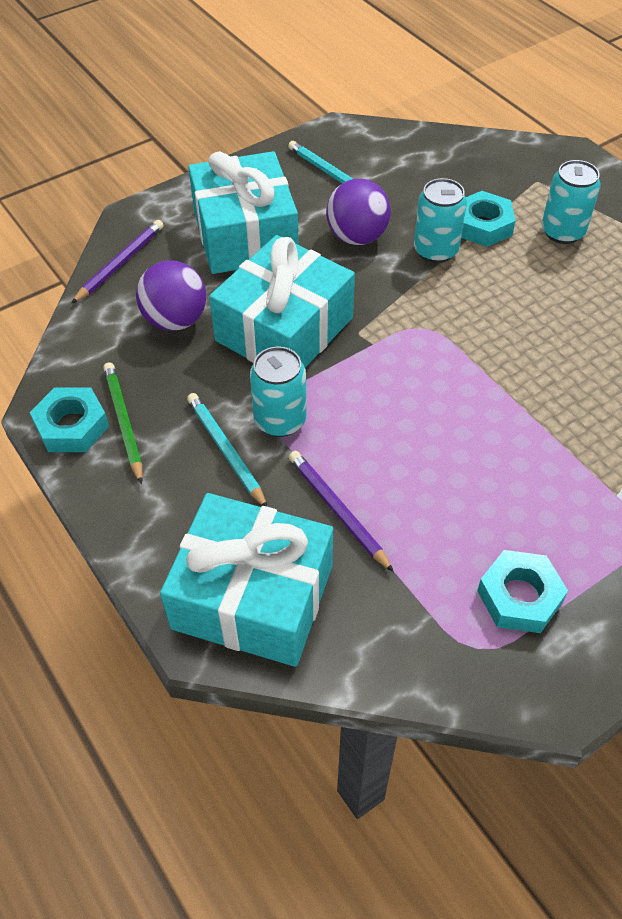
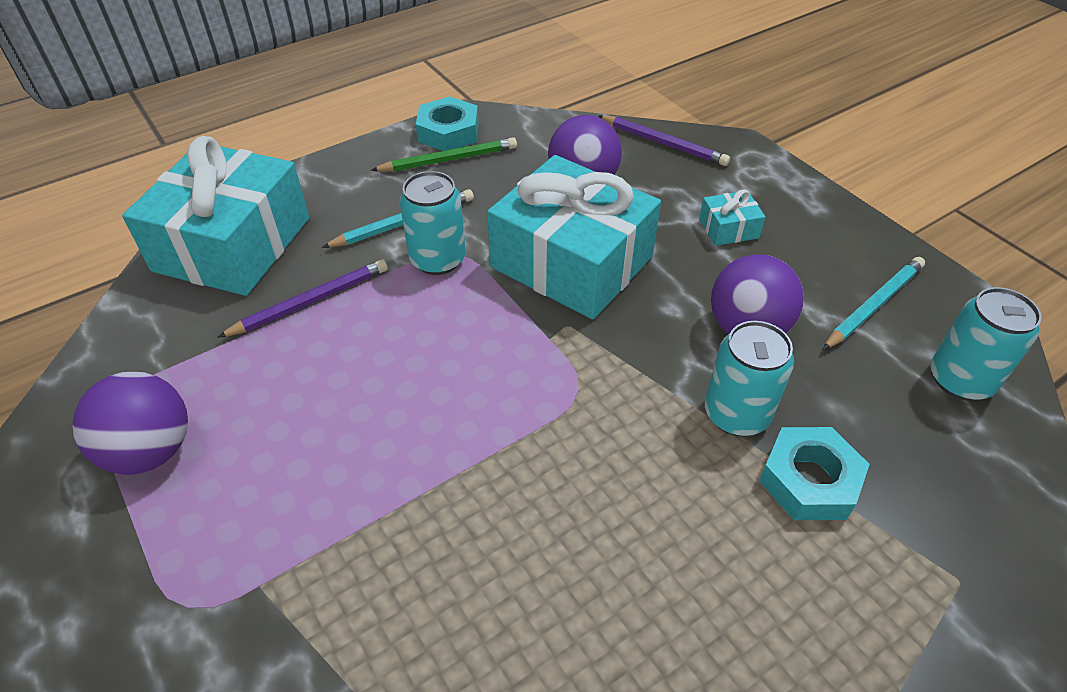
camera: 90 degrees right, 5 degrees down
turquoise gift [188,151,299,274] -> turquoise gift [699,190,766,246], size x0.40
turquoise nut [477,550,568,633] -> purple ball [72,372,188,475]
turquoise can [542,160,601,244] -> turquoise can moved to [931,287,1042,401]

